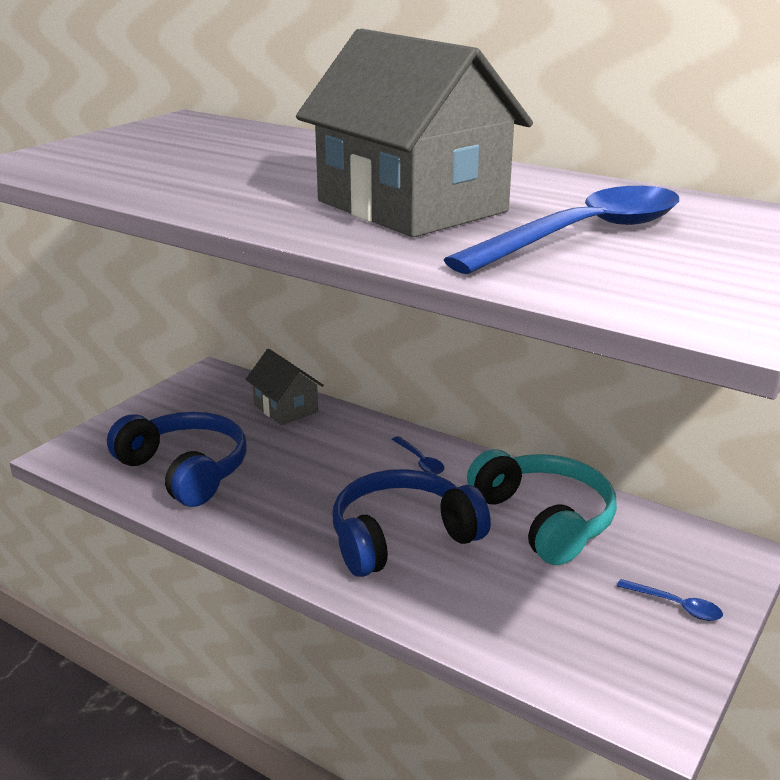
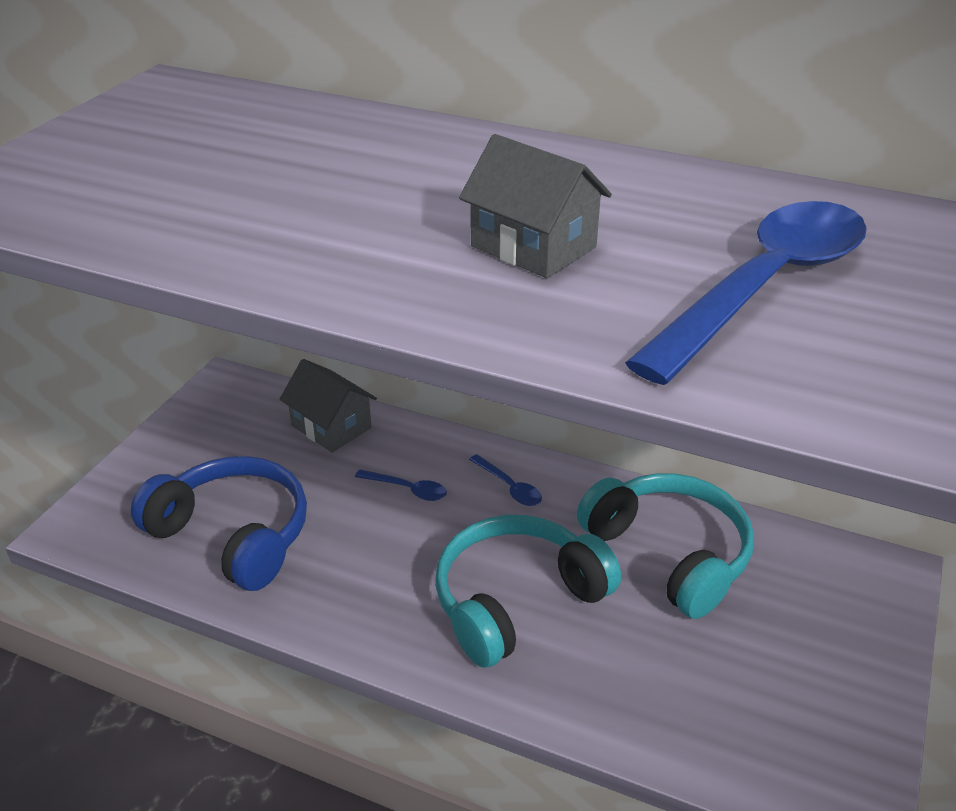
camera: 10 degrees left, 10 degrees up
grey house [296,29,533,237] -> grey house [459,134,612,278], size x0.51
blue headphones [333,469,491,577] -> turquoise headphones [435,515,621,668]
blue spoon [617,579,723,621] -> blue spoon moved to [355,469,447,501]

